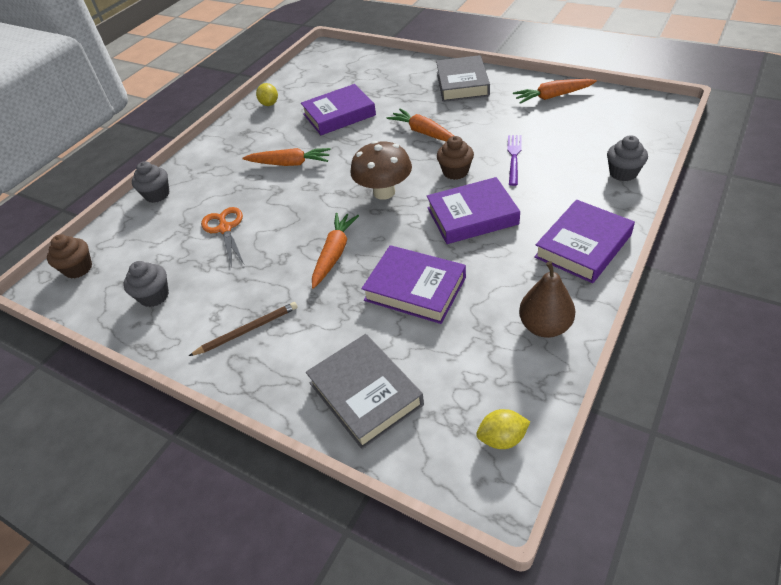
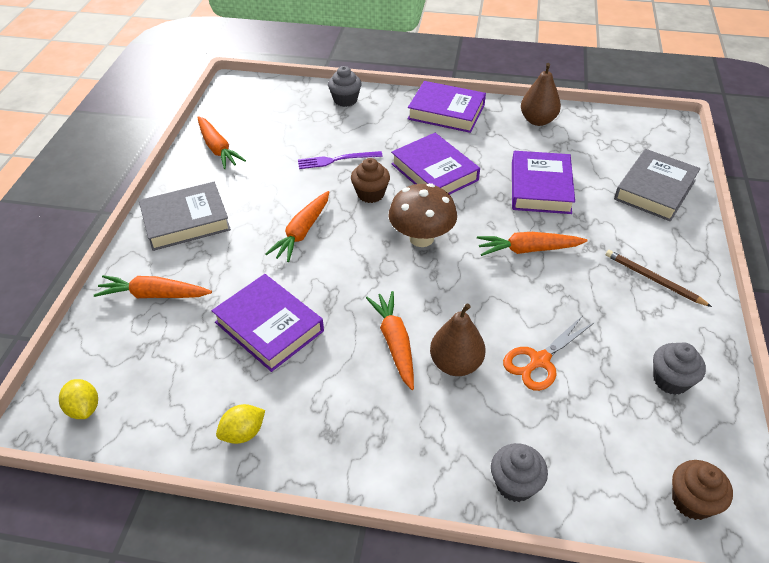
camera: 115 degrees left, 0 degrees up
yellow lemon [476,409,530,449] -> yellow lemon moved to [59,379,98,419]
none -> orange carrot [94,275,212,298]
none -> brown pear [430,303,485,376]

